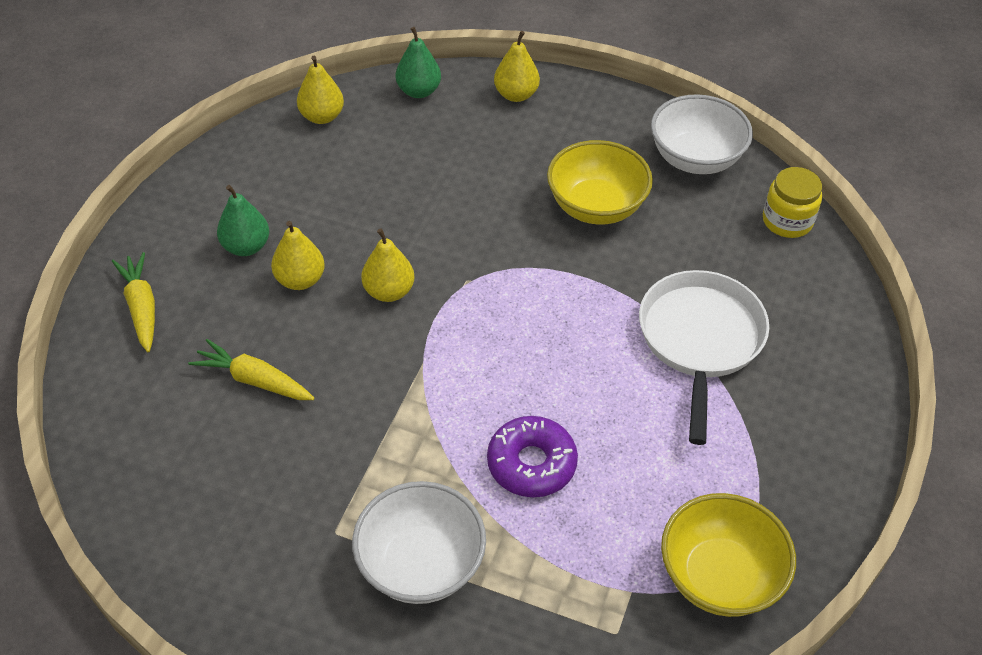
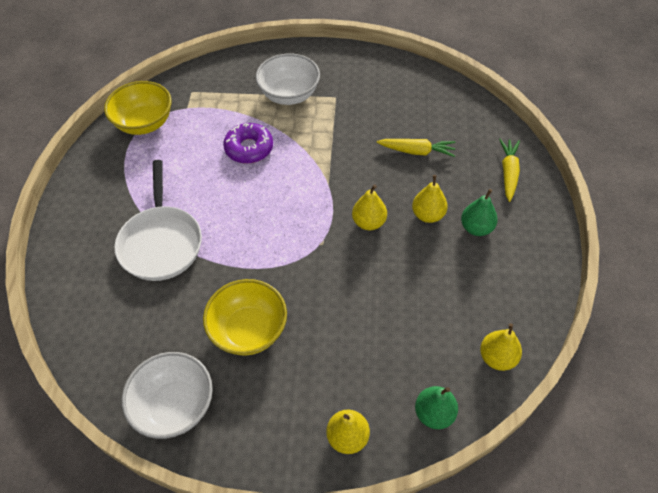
camera: 165 degrees right, 5 degrees up
yellow carrot [112,252,155,352] -> yellow carrot turned 135 degrees counterclockwise [499,139,520,202]
yellow jar [763,167,822,238] -> none

